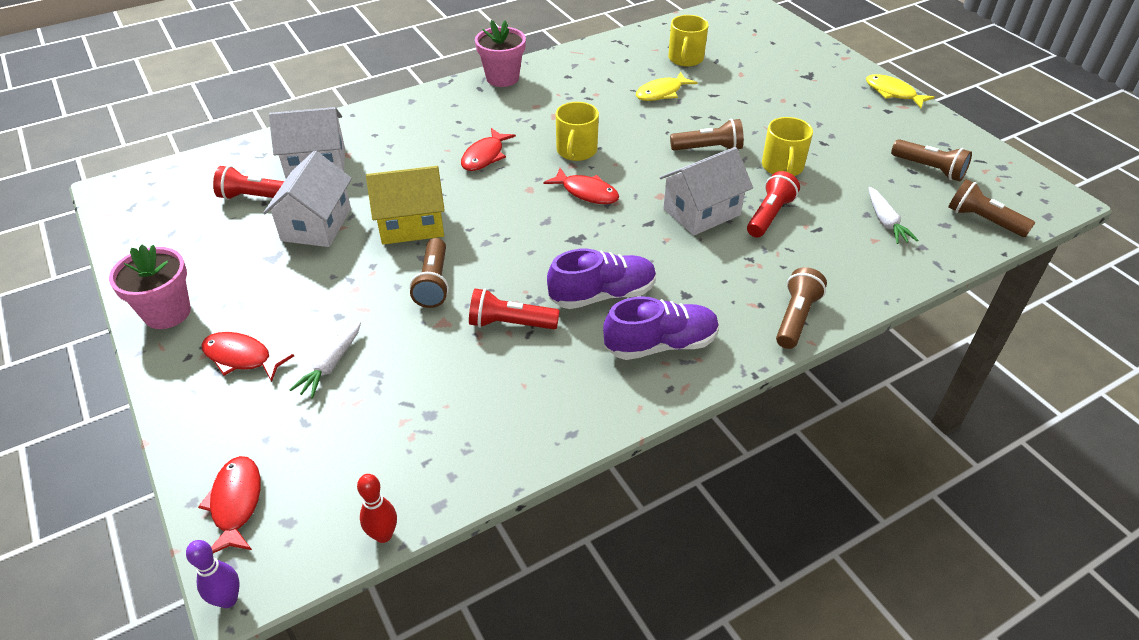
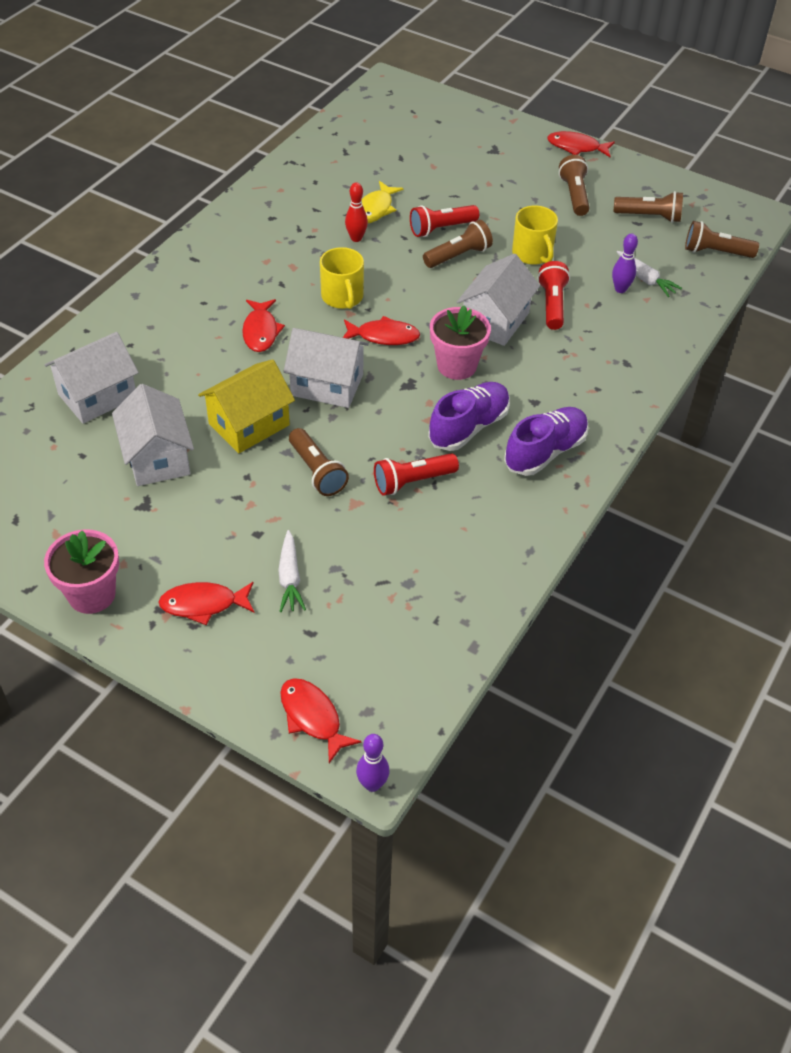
camera: 30 degrees left, 5 degrees up
red flashlight [213,166,284,200] -> red flashlight moved to [410,205,479,237]
red bowling pin [357,474,397,543] -> red bowling pin moved to [345,182,368,242]
pink flower pot [475,20,526,87] -> pink flower pot moved to [430,305,491,380]
yellow mug [668,15,708,67] -> none
brown flashlight [776,267,827,349] -> brown flashlight moved to [559,155,589,216]
yellow fish [866,74,935,108] -> red fish [547,131,615,157]
none -> white house [283,328,369,408]
none -> purple bowling pin [612,233,638,293]

